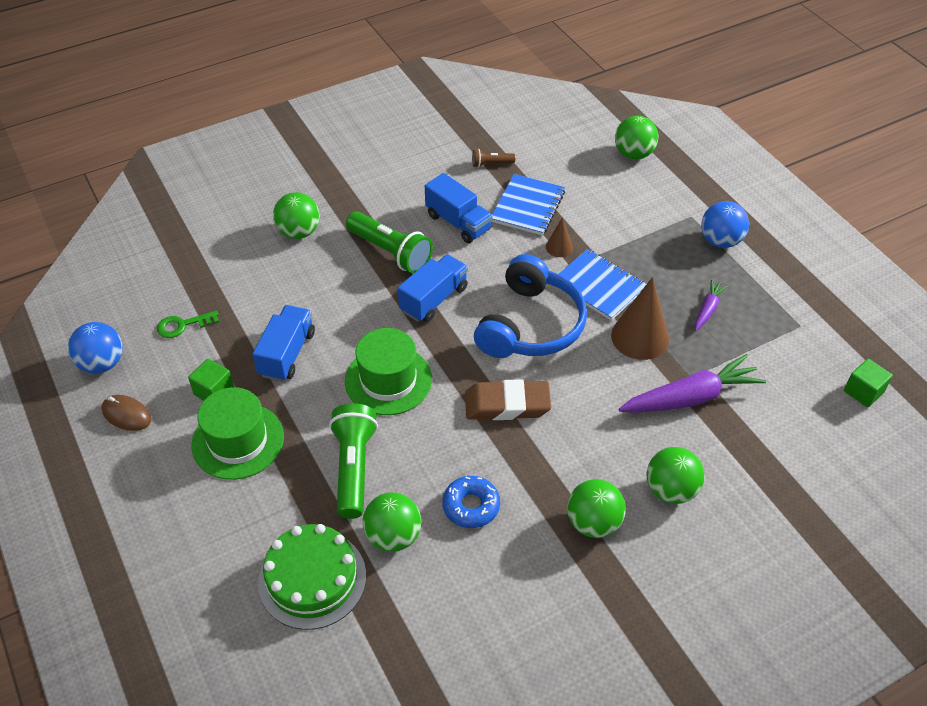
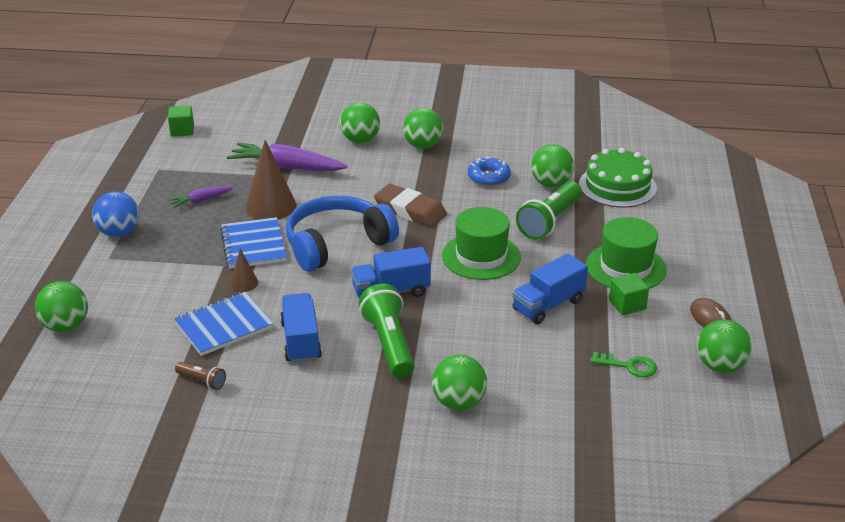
camera: 145 degrees left, 15 degrees down
blue ball [68,322,123,373] -> green ball [697,320,752,373]

